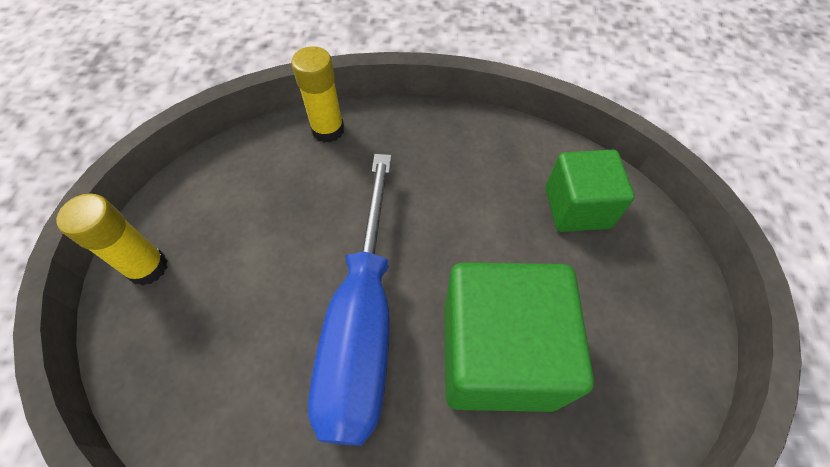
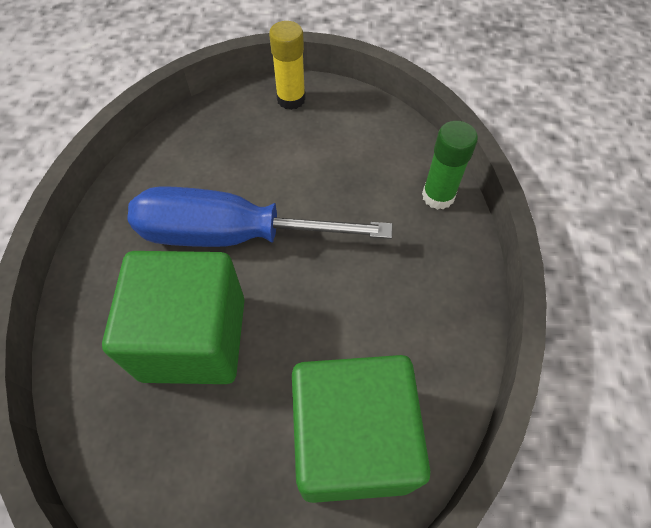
camera: 90 degrees right, 0 degrees up
yellow glue stick [291,46,344,143] -> green glue stick [422,121,478,210]
green cube [546,150,635,232] -> green cube [292,355,431,503], size x1.59

